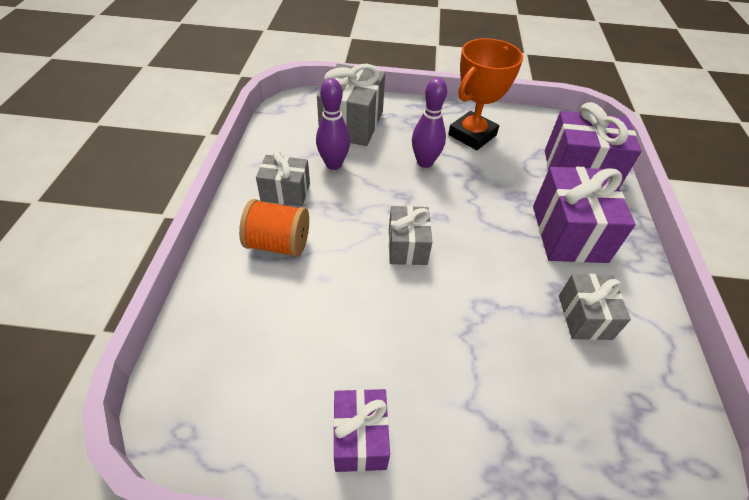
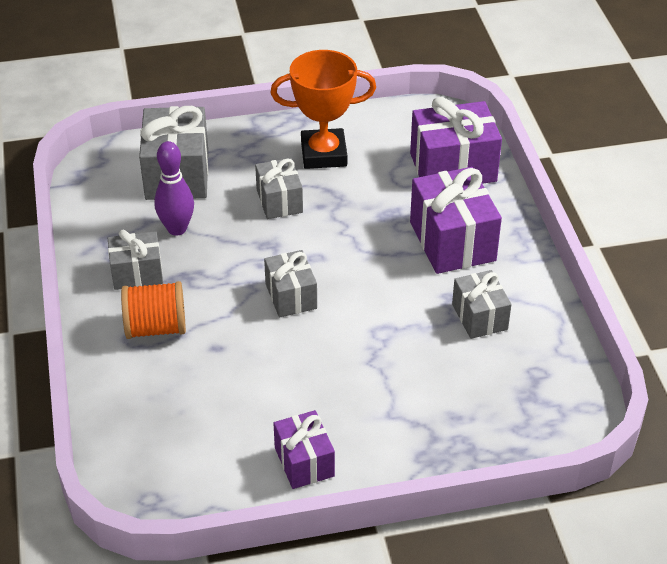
camera: 15 degrees left, 5 degrees down
purple bowling pin [412,78,447,168] -> grey gift [255,158,303,219]
orange trophy [448,38,523,150] -> orange trophy turned 60 degrees clockwise [270,50,376,169]

